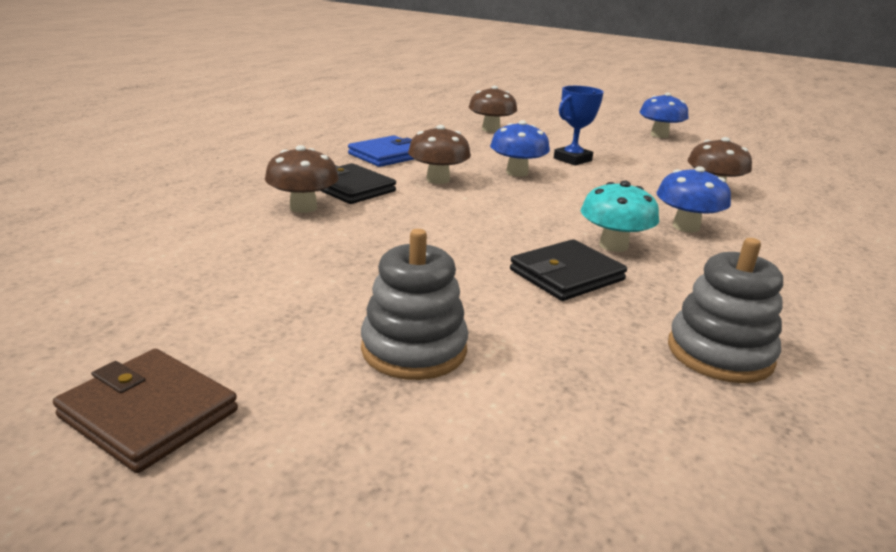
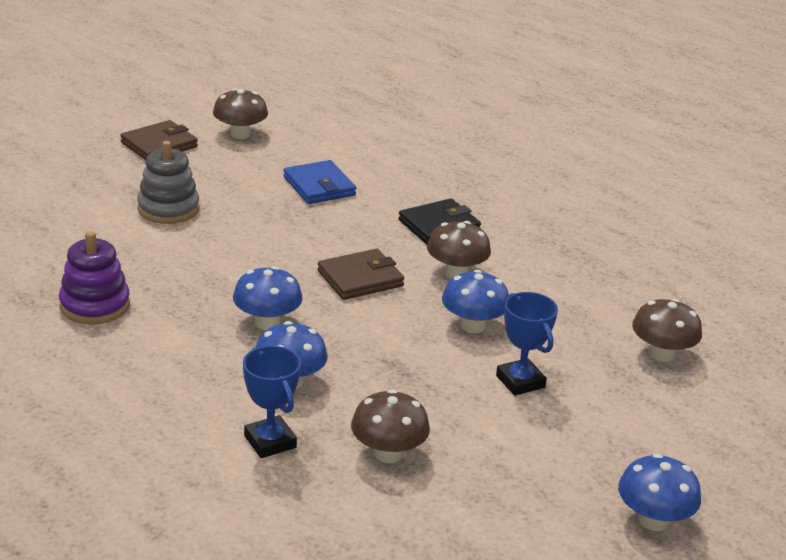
camera: 105 degrees right, 5 degrees up
brown mushroom [265,145,339,213] -> brown mushroom moved to [213,88,268,139]
blue wallet [348,136,414,167] -> blue wallet moved to [283,160,356,204]
black wallet [510,239,627,301] -> none
turquoise mushroom [581,180,659,252] -> blue mushroom [233,266,303,330]
grey stacking toy [668,238,783,383] -> purple stacking toy [59,231,130,325]
none -> blue trophy [243,346,301,458]
none -> brown wallet [317,249,404,300]

